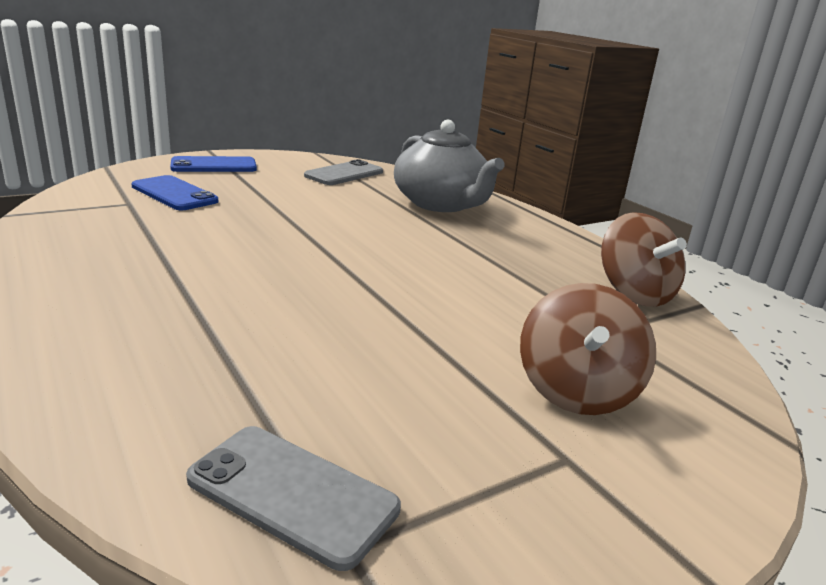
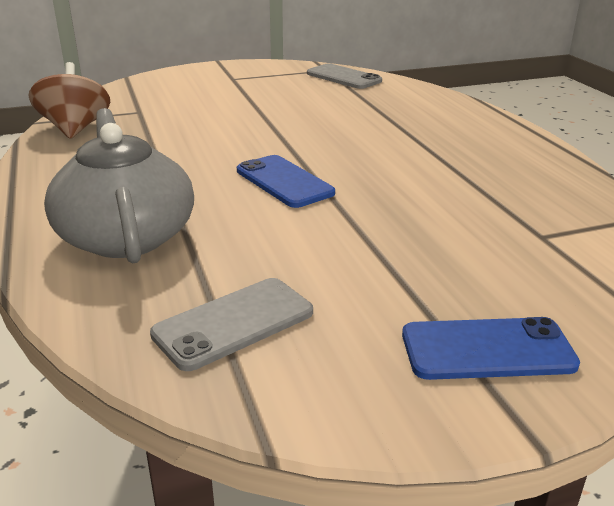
camera: 165 degrees left, 5 degrees up
blue phone [131,175,218,210] -> blue phone moved to [237,155,335,208]
brown spinning top [520,283,656,415] -> none

